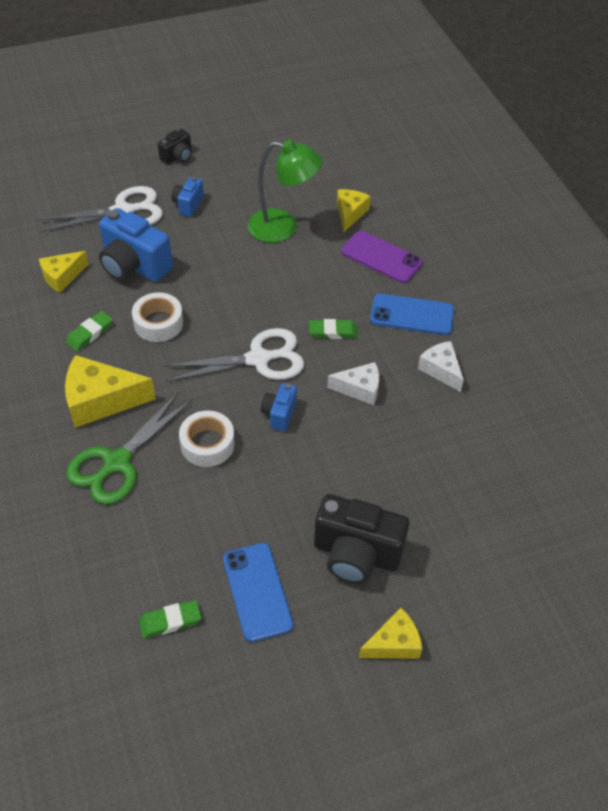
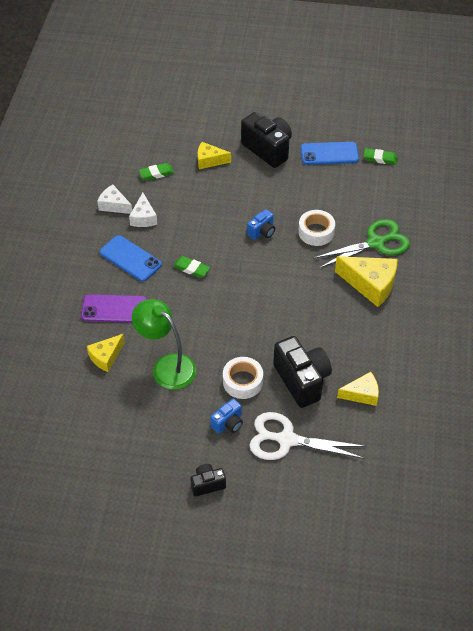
camera: 150 degrees left, 0 degrees up
green eraser [66,311,113,351] -> green eraser moved to [139,163,174,181]
blue camera [99,208,173,282] -> black camera [273,336,332,408]
white tape [132,292,183,342] -> white tape moved to [223,357,263,399]
white scissors [163,328,304,382] -> none
blue phone [223,543,293,642] -> blue phone turned 75 degrees clockwise [301,142,359,165]
white cheese [327,362,379,405] -> white cheese moved to [97,185,132,214]
purple phone [341,231,423,283] -> purple phone turned 60 degrees counterclockwise [81,294,147,323]
yellow cheese [359,608,422,659] -> yellow cheese moved to [198,142,231,169]

